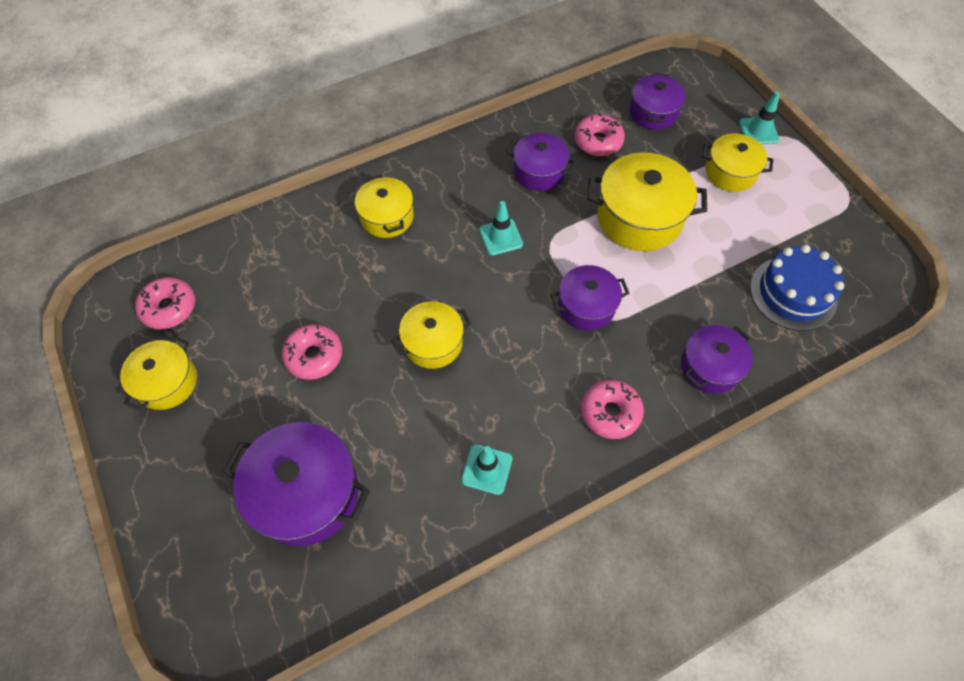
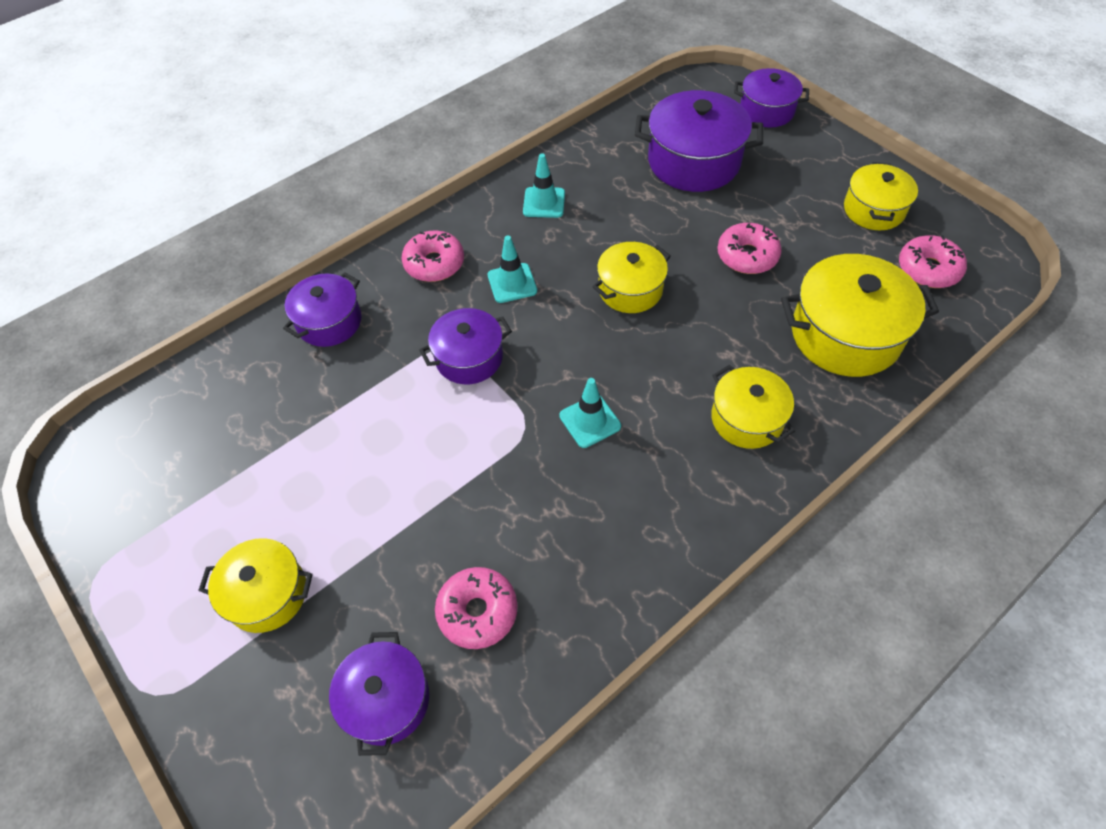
camera: 170 degrees right, 5 degrees down
purple pot [506,133,576,191] -> purple pot moved to [734,68,809,128]
yellow pot [587,153,707,251] -> yellow pot moved to [781,254,939,377]
turquoise traffic cone [739,92,780,144] -> turquoise traffic cone moved to [488,236,537,303]
blue cake [750,245,844,331] -> none

